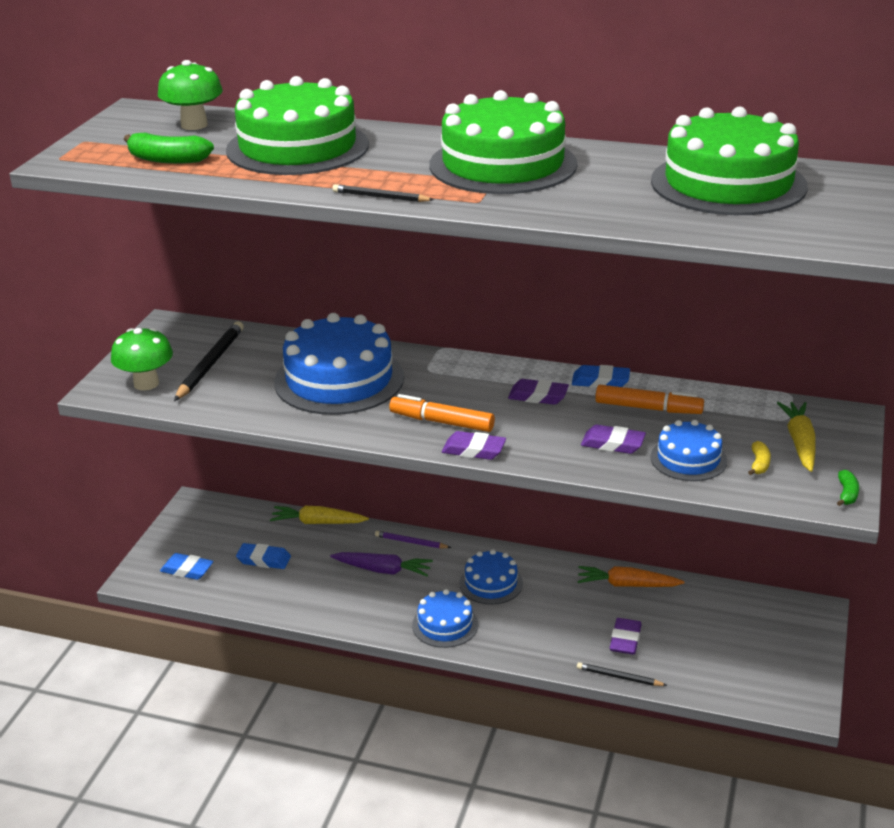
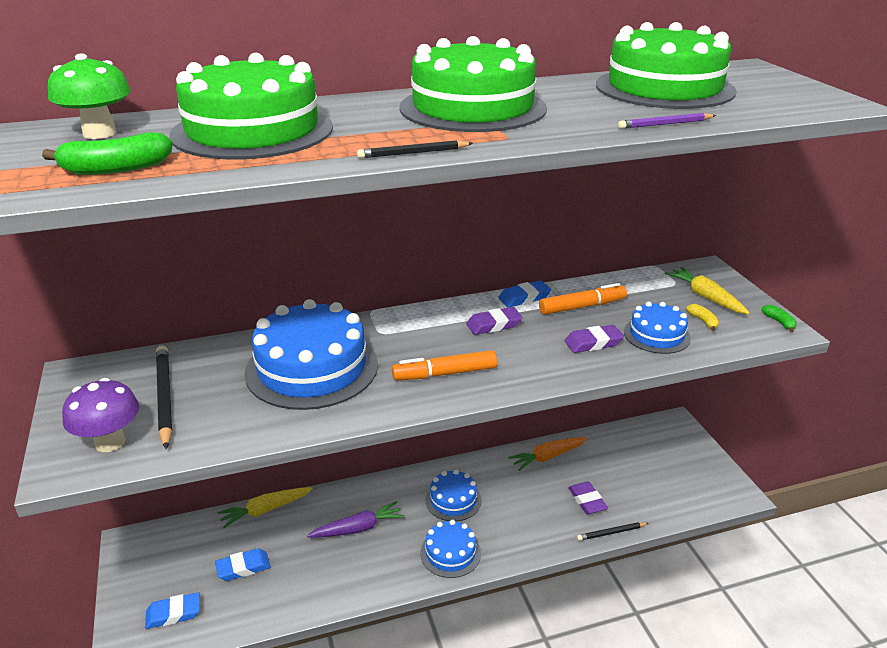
camera: 35 degrees left, 0 degrees up
green mushroom [111,328,173,390] -> purple mushroom [62,378,139,452]
purple pencil [375,531,451,548] -> purple pencil moved to [618,113,716,129]
purple eraser [442,431,506,460] -> none

